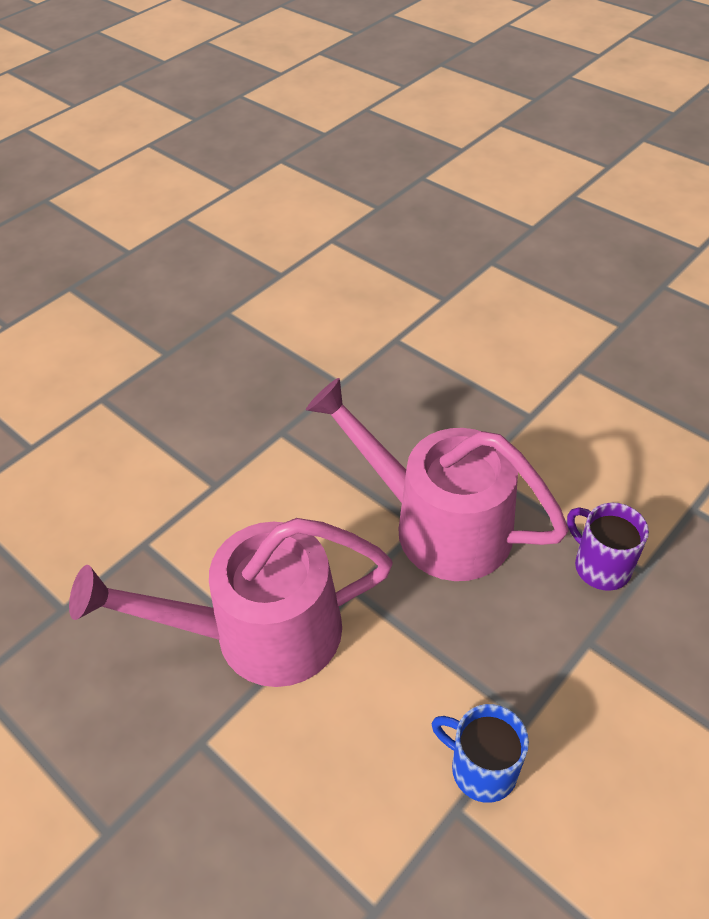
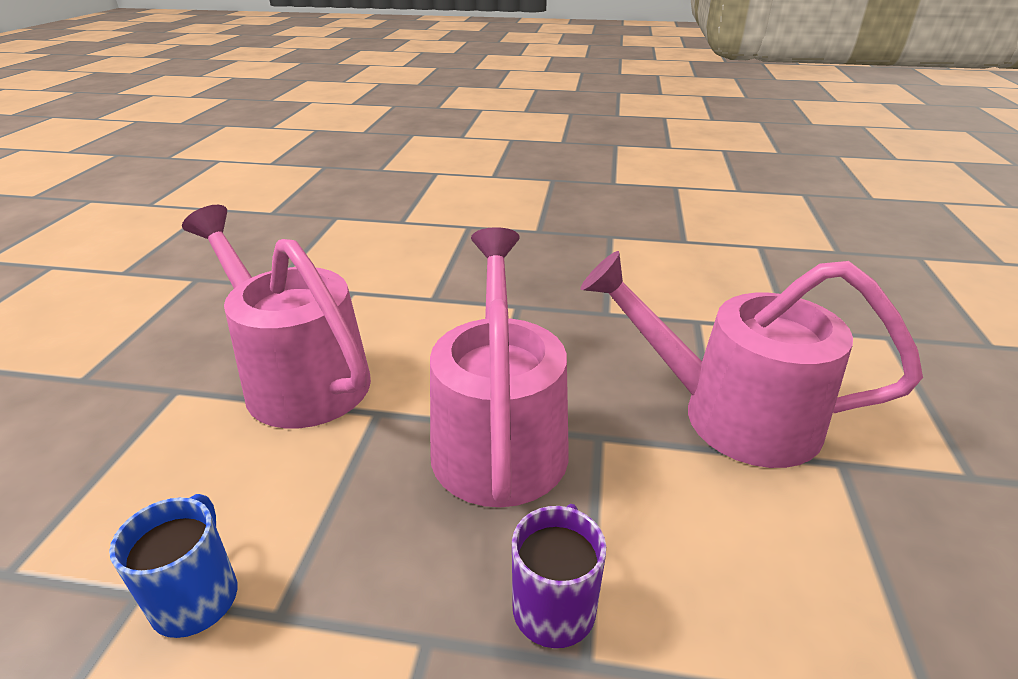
camera: 55 degrees right, 15 degrees down
none -> pink watering can [580,251,923,468]

